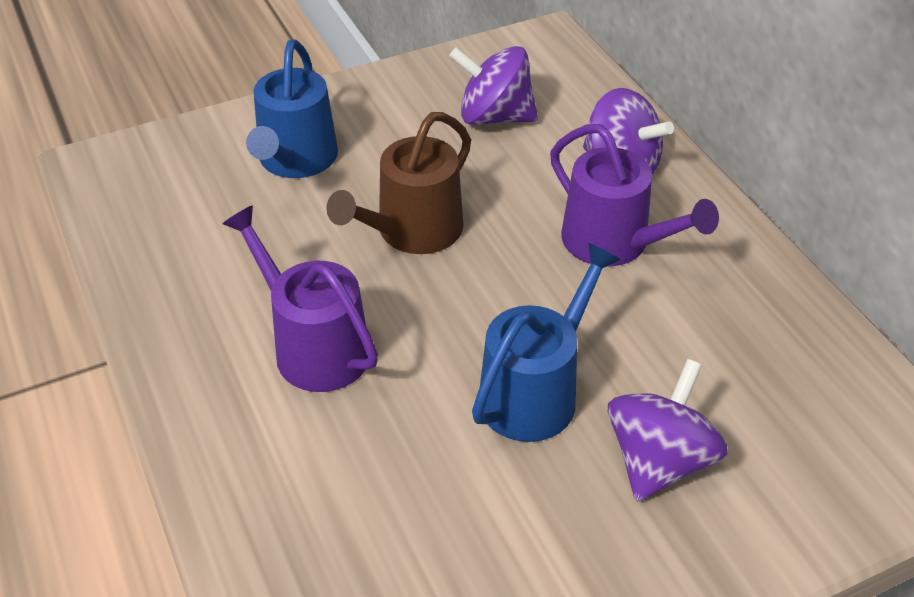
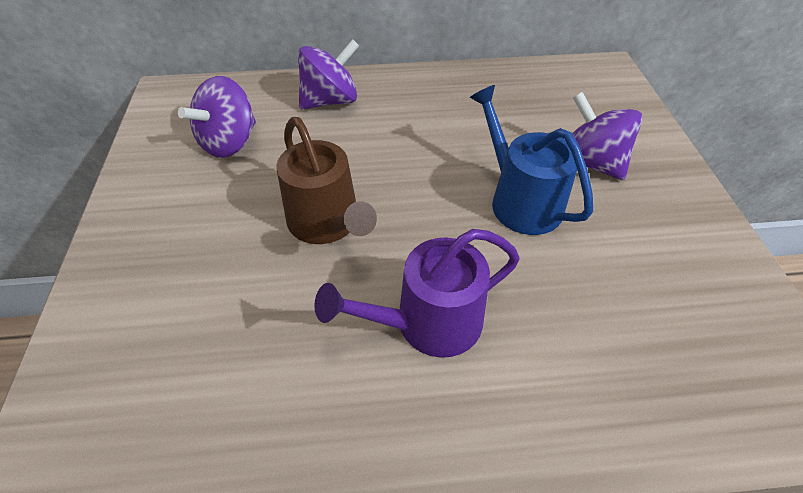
camera: 70 degrees left, 5 degrees up
blue watering can [246,39,338,178] -> none
purple watering can [550,124,719,267] -> none

